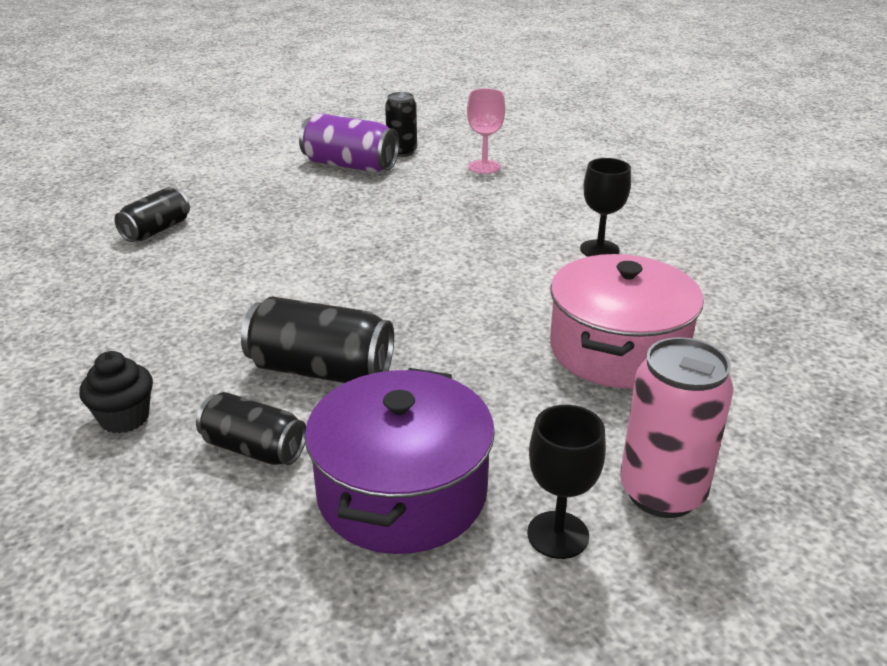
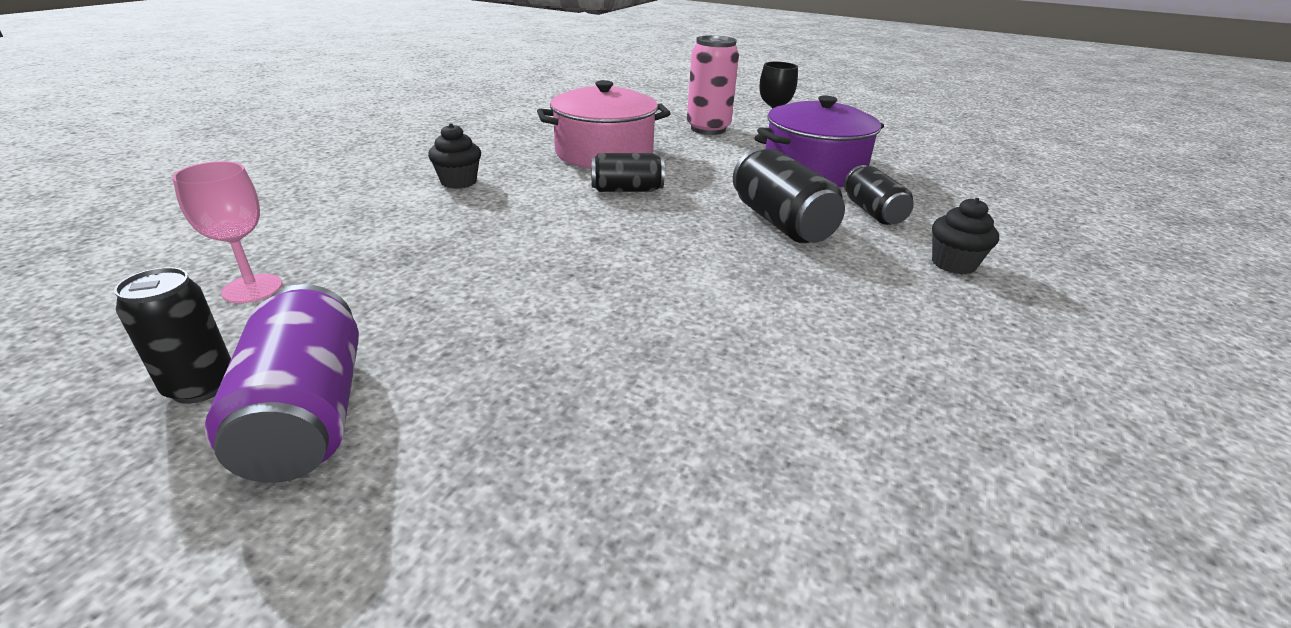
camera: 130 degrees left, 0 degrees up
black can [114,187,190,242] -> black can moved to [591,153,665,192]
black goblet [580,158,631,257] -> black cupcake [428,123,481,189]

